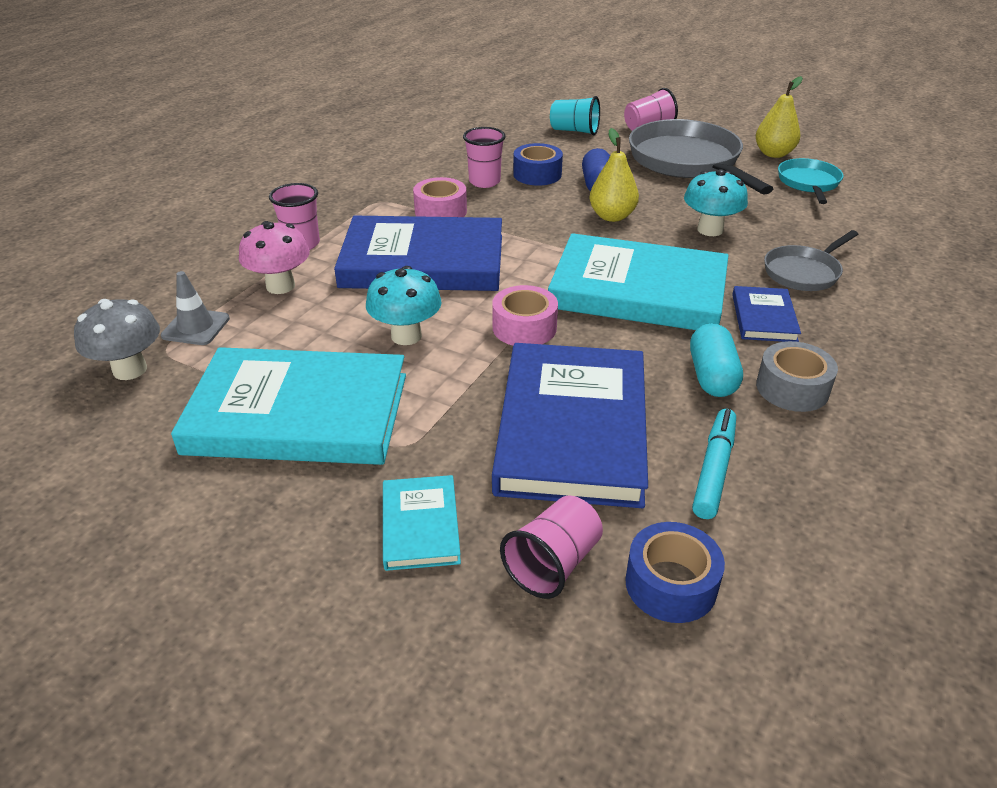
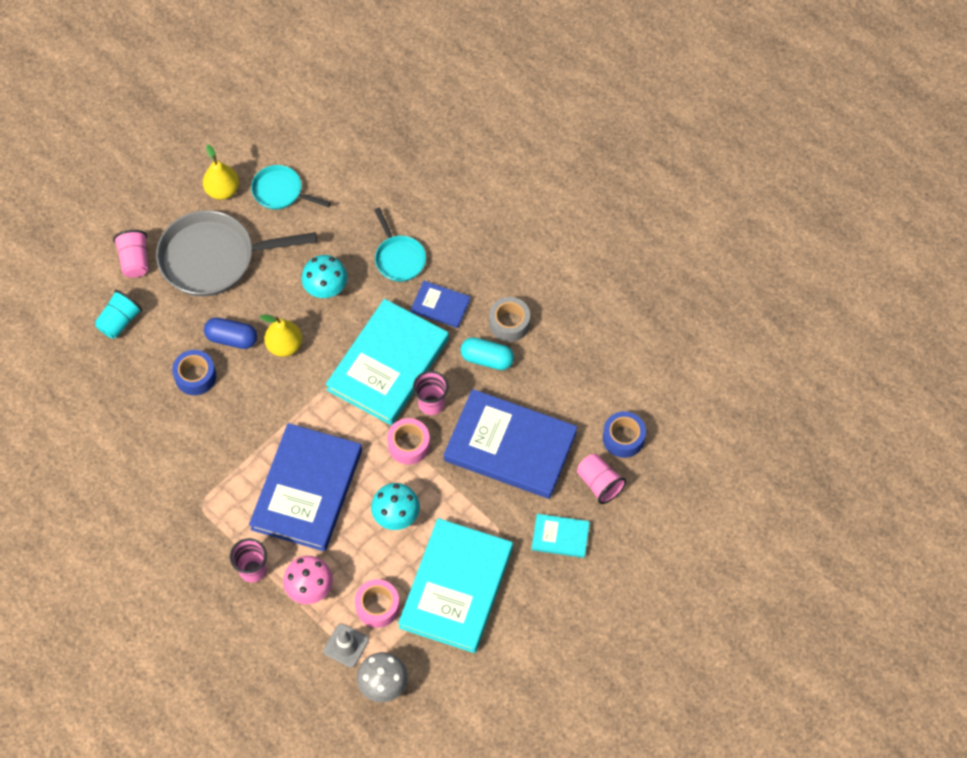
camera: 75 degrees left, 25 degrees up
pink tape [413,177,467,217] -> pink tape moved to [355,579,400,628]
pink cup [463,127,506,188] -> pink cup moved to [413,371,448,415]
turquoise marker [692,409,736,519] -> none
grey pan [764,230,858,291] -> turquoise pan [374,208,426,282]

